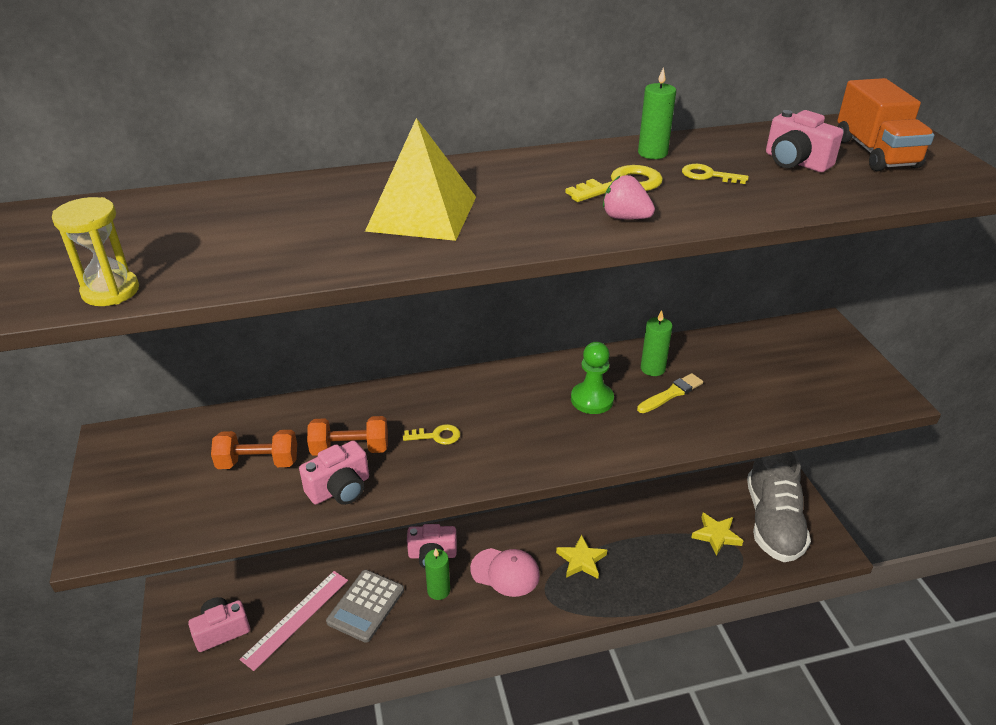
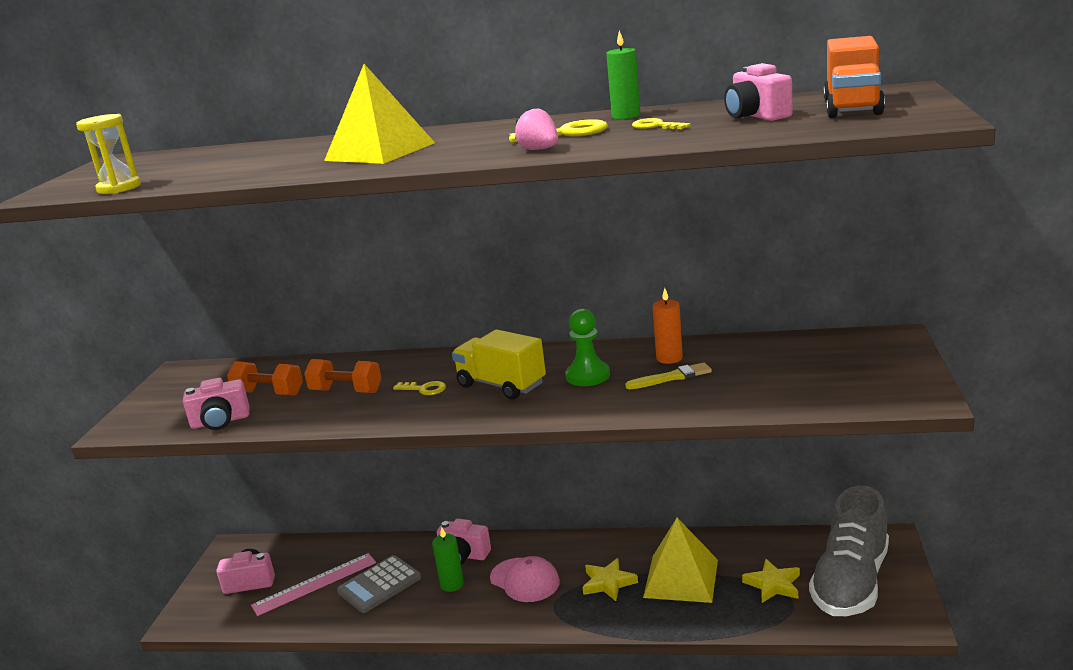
camera: 25 degrees right, 15 degrees down
pink camera [299,441,369,505] -> pink camera moved to [183,378,249,430]
green candle [641,310,673,376] -> orange candle [652,288,683,364]
none -> yellow truck [452,329,546,400]
none -> yellow pyramid [643,518,718,603]

